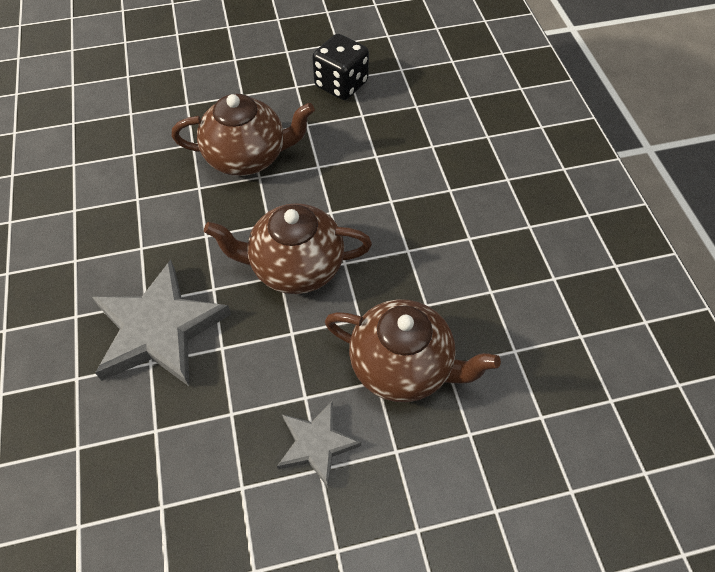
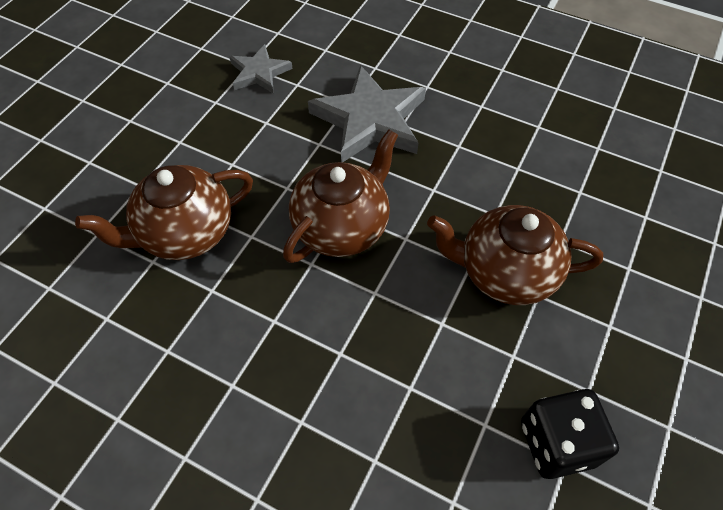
camera: 130 degrees right, 0 degrees up
brown teapot [171,94,315,176] -> brown teapot turned 60 degrees clockwise [427,205,603,305]
grey star [277,401,361,487] -> grey star moved to [230,44,292,94]

